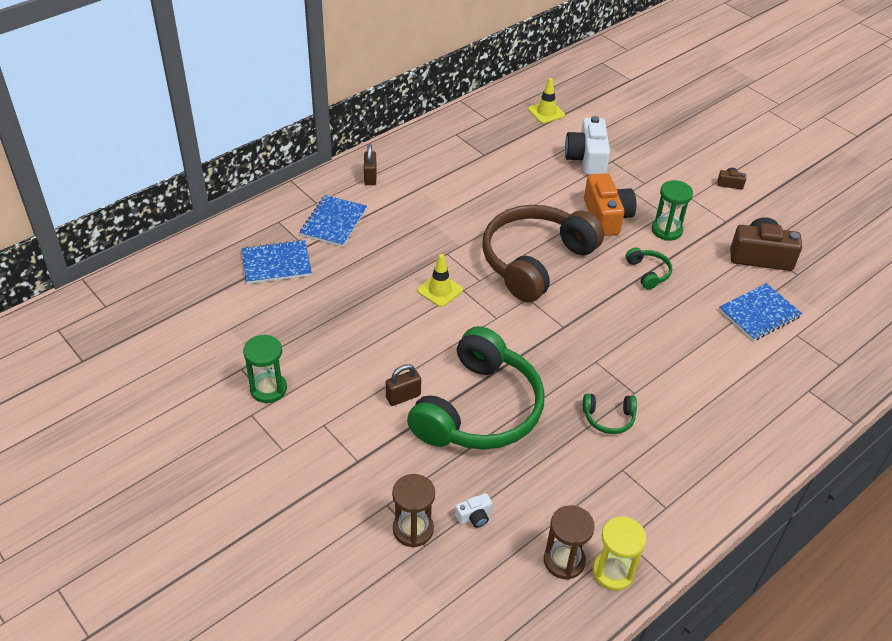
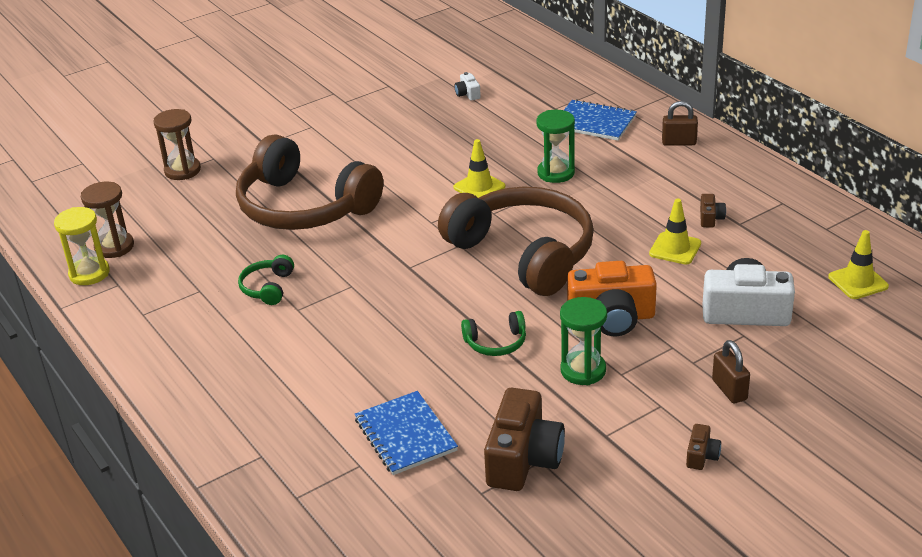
camera: 100 degrees right, 10 degrees down
blue notebook [242,240,312,284] -> none
green hourglass [243,334,287,403] -> green hourglass moved to [536,110,575,183]
brown padlock [386,364,421,406] -> brown padlock moved to [712,340,750,403]
green headphones [407,326,544,450] -> brown headphones [236,134,383,230]
white camera [455,493,492,528] -> white camera moved to [455,72,481,101]
none -> yellow traffic cone [649,198,701,264]
none -> brown camera [700,194,726,228]

